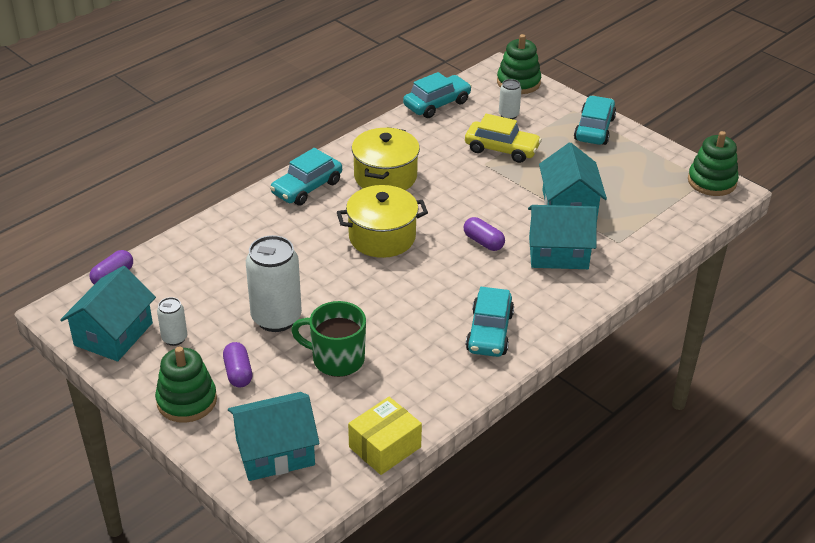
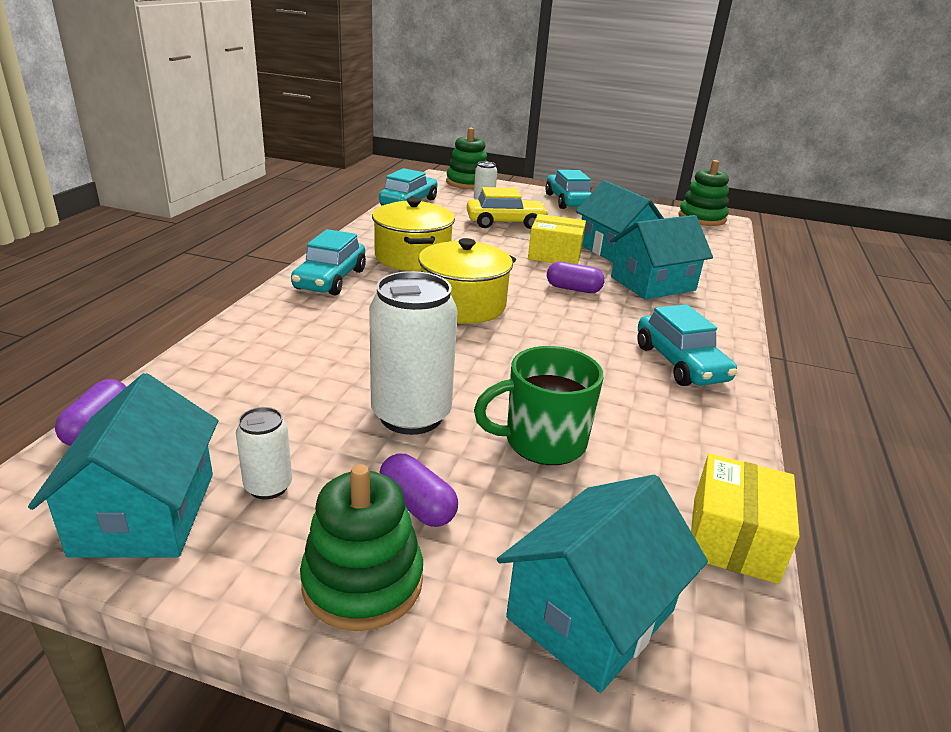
camera: 30 degrees left, 10 degrees down
none -> yellow box [528,214,586,264]

